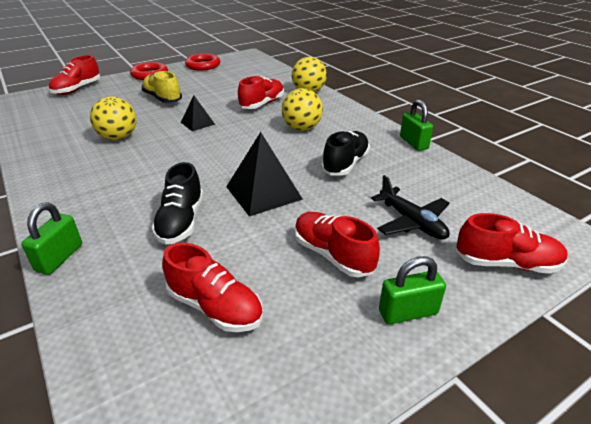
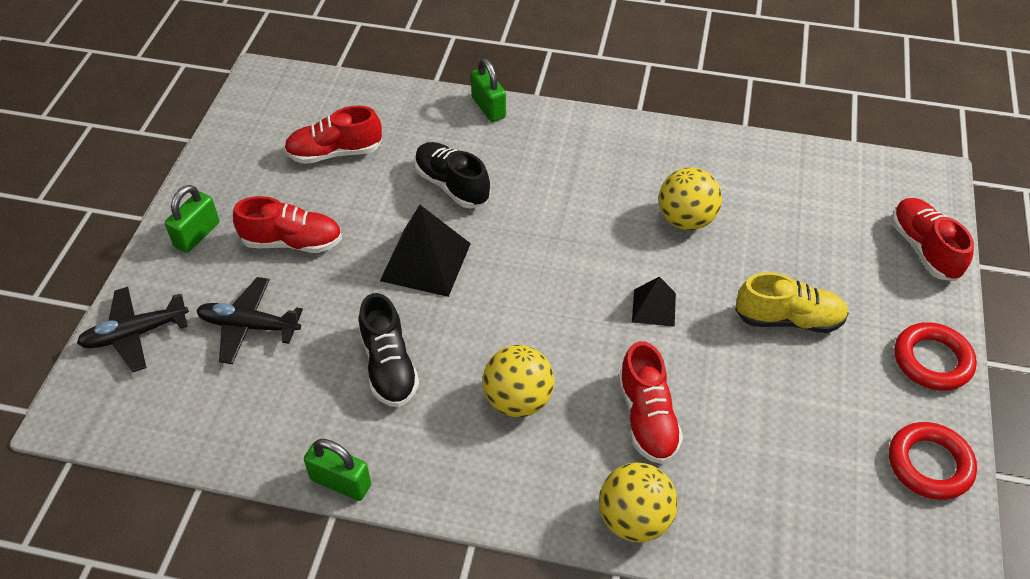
camera: 135 degrees right, 15 degrees up
red shoe [456,213,568,274] -> black plane [77,287,189,372]

